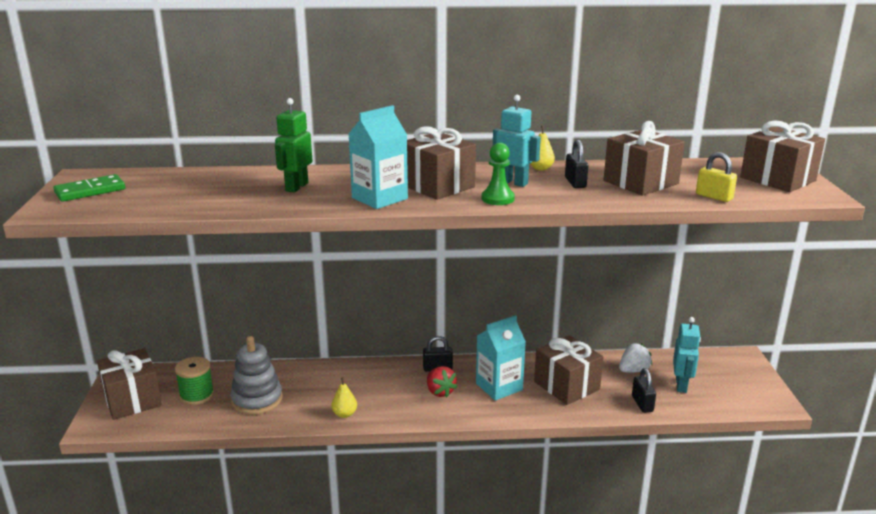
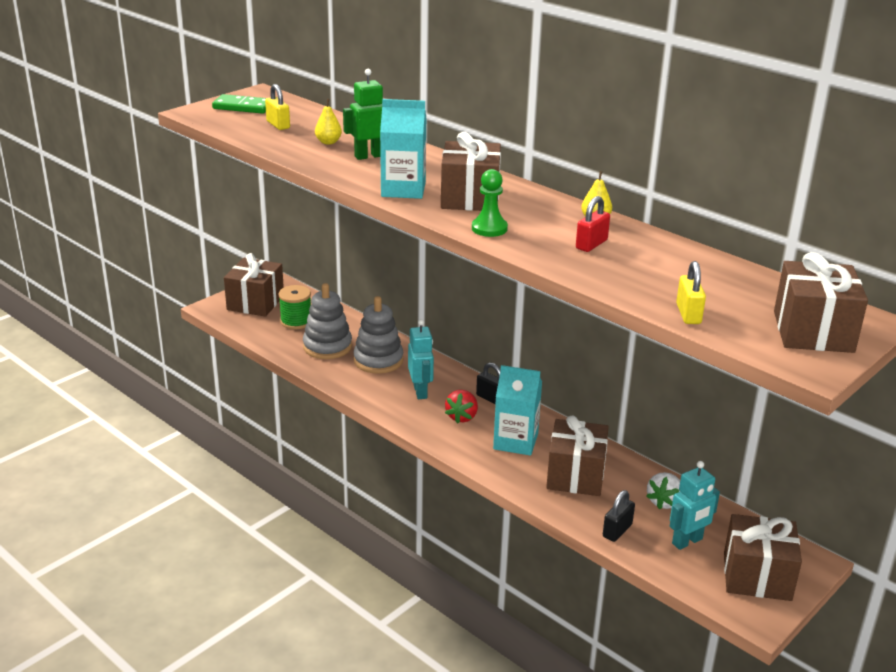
camera: 45 degrees right, 5 degrees up
yellow pear [331,377,357,418] -> yellow pear moved to [315,99,342,145]
turquoise robot [493,95,541,187] -> turquoise robot moved to [408,319,434,399]
black padlock [565,140,588,188] -> red padlock [576,196,610,252]
brown gift [604,121,685,196] -> brown gift moved to [724,514,802,601]
white strawberry [619,343,652,373] -> white strawberry turned 105 degrees clockwise [646,472,680,509]
none -> yellow padlock [265,84,290,130]
none -> grey stacking toy [353,296,403,374]

